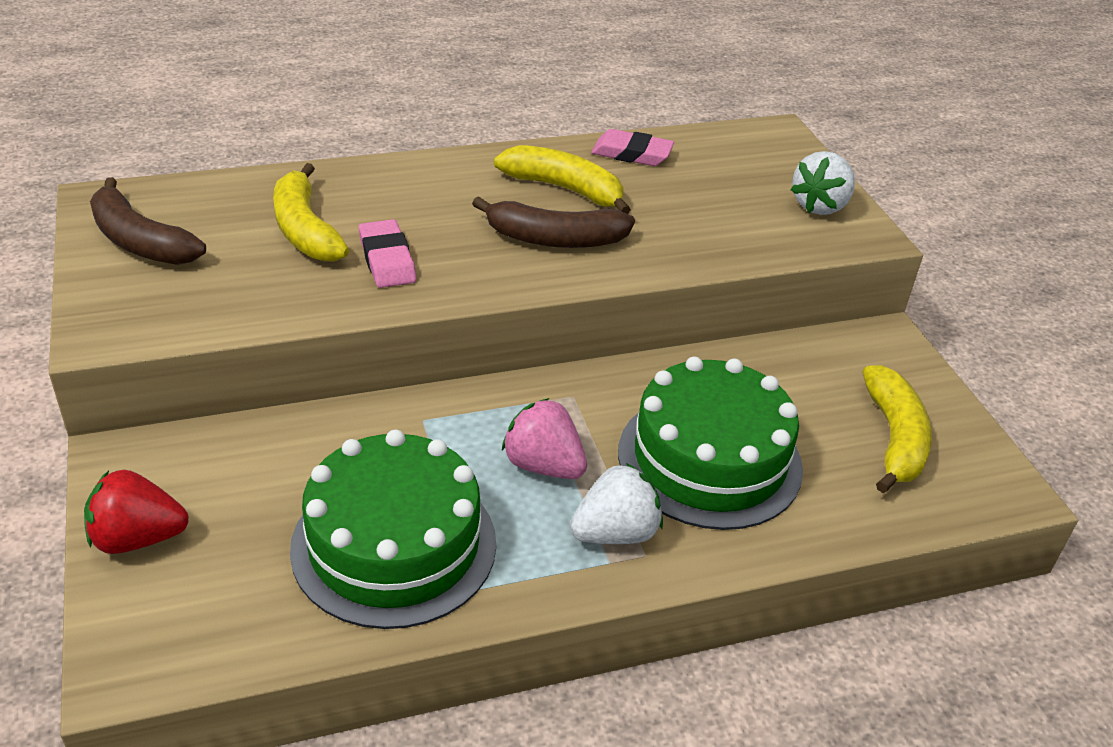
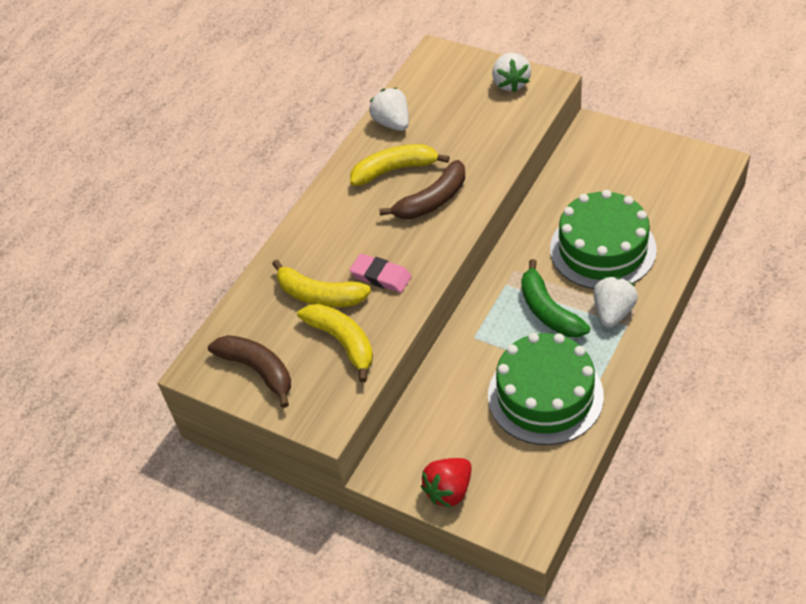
camera: 35 degrees left, 10 degrees up
brown banana [90,177,206,265] -> brown banana turned 135 degrees counterclockwise [208,335,291,408]
pink strawberry [502,398,587,479] -> green banana [521,259,590,337]
pink eraser [591,129,674,166] -> white strawberry [369,88,409,131]
yellow banana [863,365,932,493] -> yellow banana moved to [297,304,373,383]

